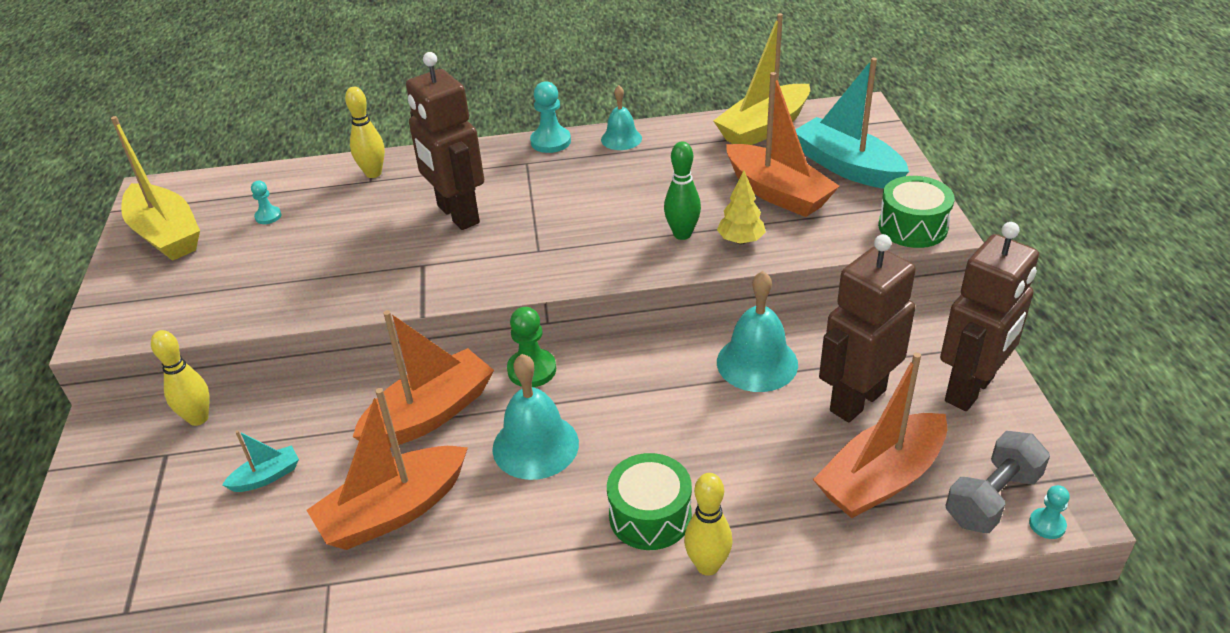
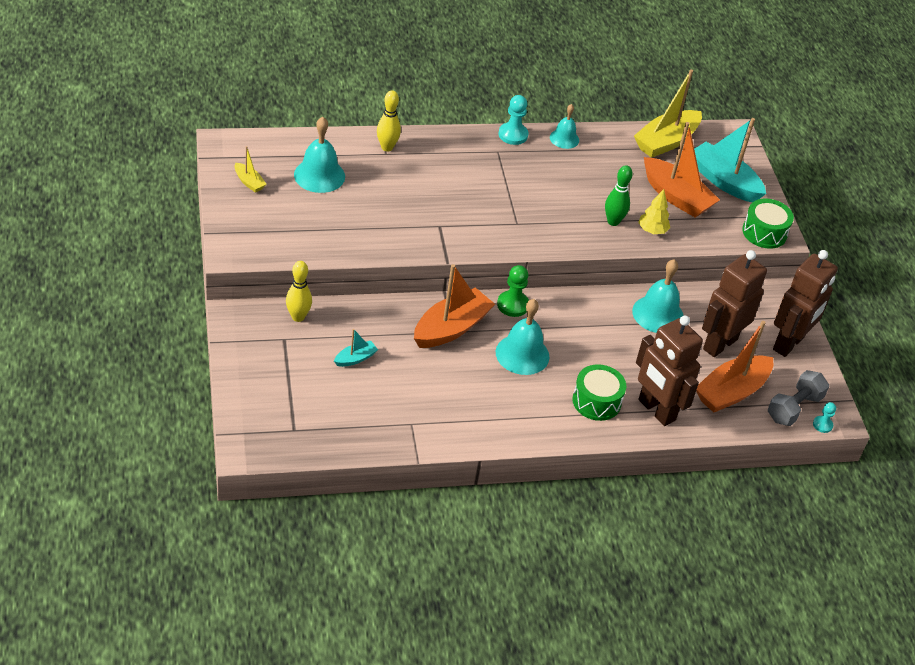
camera: 10 degrees left, 5 degrees up
yellow boat [111,116,200,261] -> yellow boat [234,146,267,193], size x0.47
turquoise pawn [251,181,281,224] -> turquoise bell [294,117,345,193]
orange boat [306,388,468,550] -> none
brown robot [406,52,484,230] -> brown robot moved to [636,315,703,426]
yellow bowling pin [684,473,733,576] -> none

